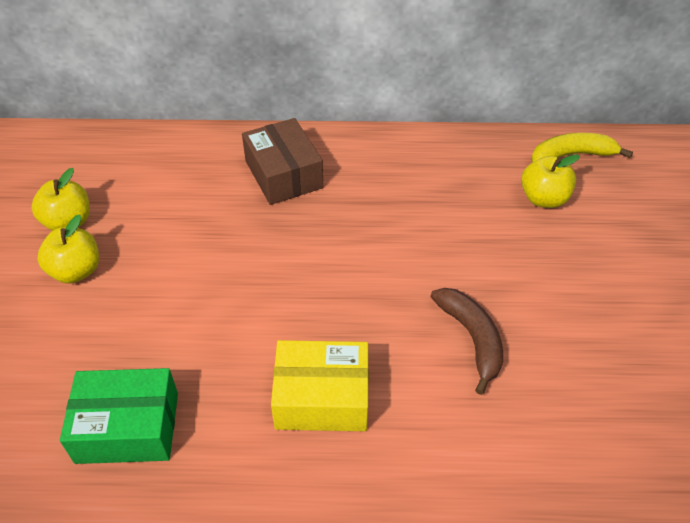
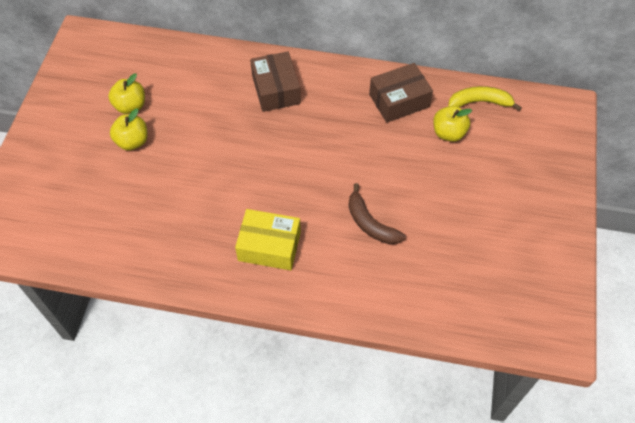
camera: 10 degrees right, 10 degrees up
green box [60,368,178,464] -> none
brown banana [431,288,503,395] -> brown banana turned 150 degrees clockwise [348,183,406,244]
none -> brown box [369,63,433,123]

